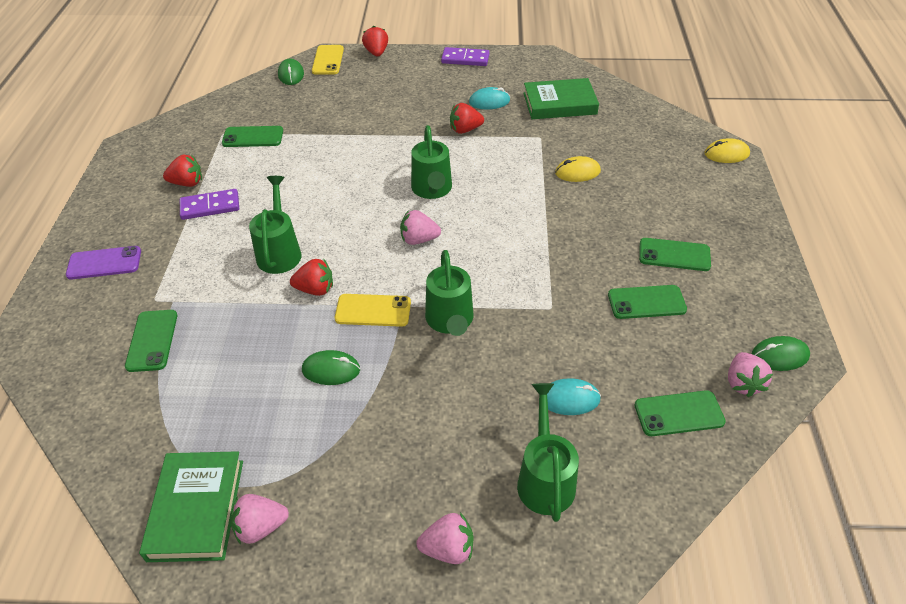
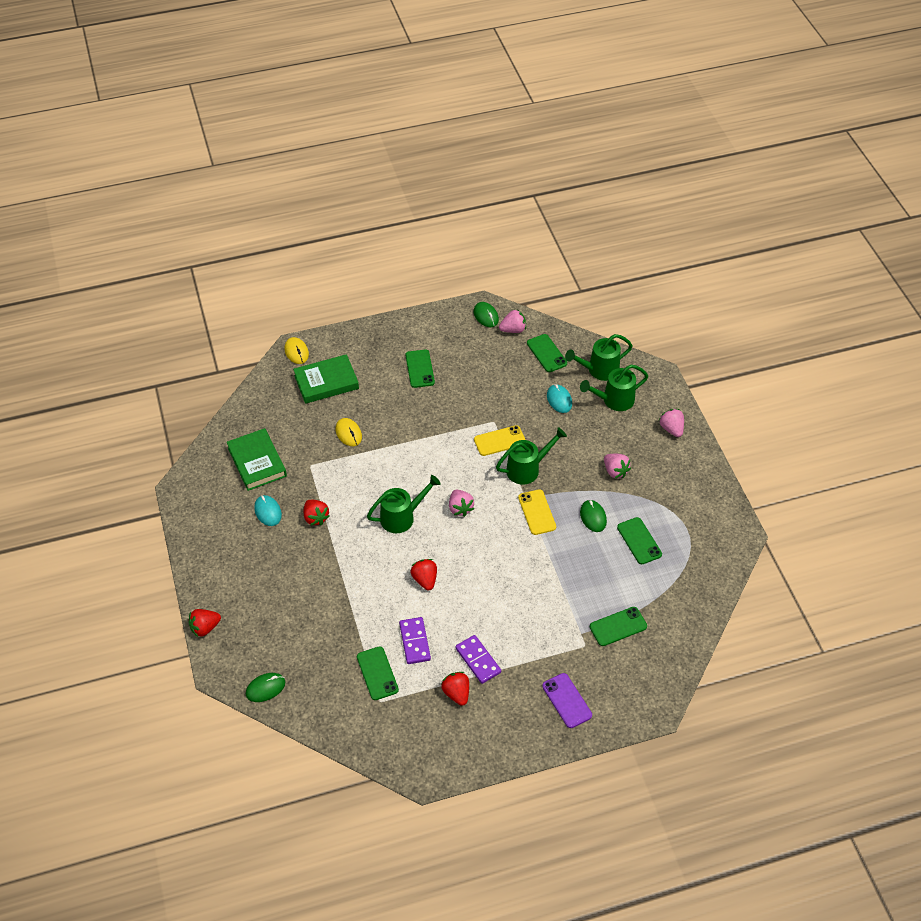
camera: 110 degrees left, 5 degrees up
green book [139,451,243,562] -> green book moved to [293,354,359,404]
pink strawberry [230,494,289,544] -> pink strawberry moved to [604,454,631,479]
green watering can [249,176,301,274] -> green watering can moved to [565,334,633,381]
red strawberry [290,259,333,296] -> red strawberry moved to [410,559,437,590]
yellow phone [312,45,344,75] -> yellow phone moved to [474,425,526,456]
purple domino [441,47,490,66] -> purple domino moved to [399,617,431,664]
green phone [608,285,687,319] -> green phone moved to [617,517,662,564]

